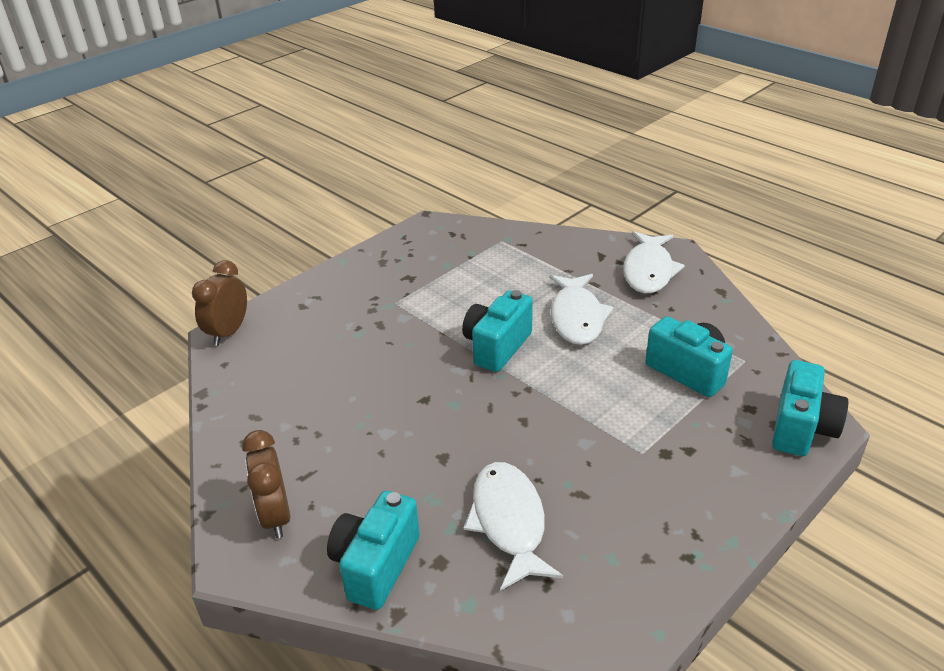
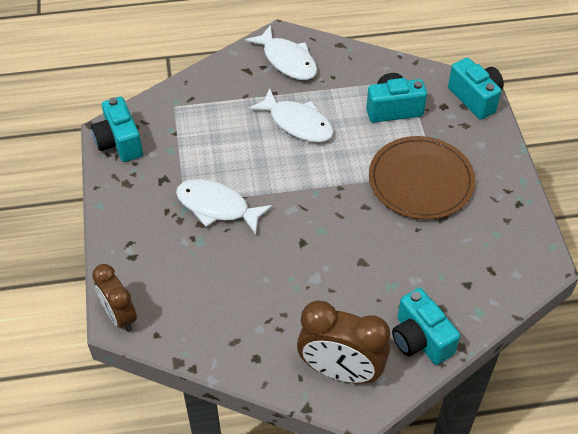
camera: 55 degrees left, 15 degrees up
brown clock [242,430,290,538] -> brown clock [297,300,390,384], size x1.53
turquoise camera [462,290,533,372] -> turquoise camera moved to [91,97,143,162]
white fish [464,462,563,591] -> white fish moved to [176,179,273,235]
none -> brown plate [369,136,475,220]

